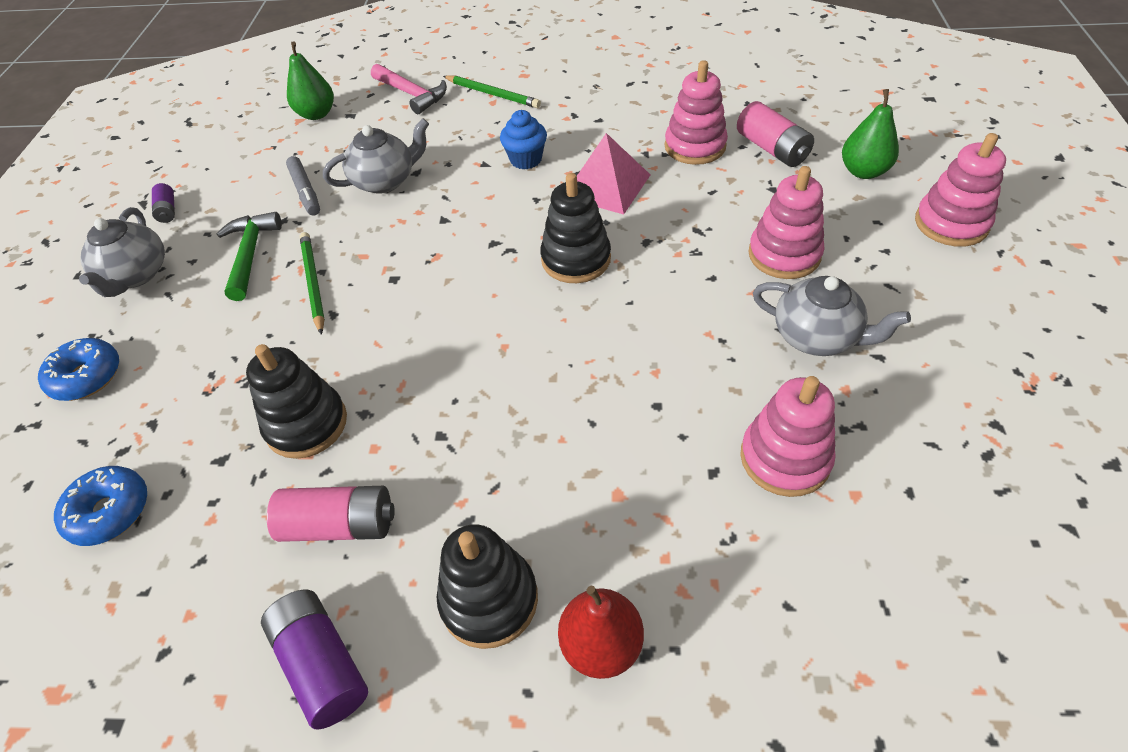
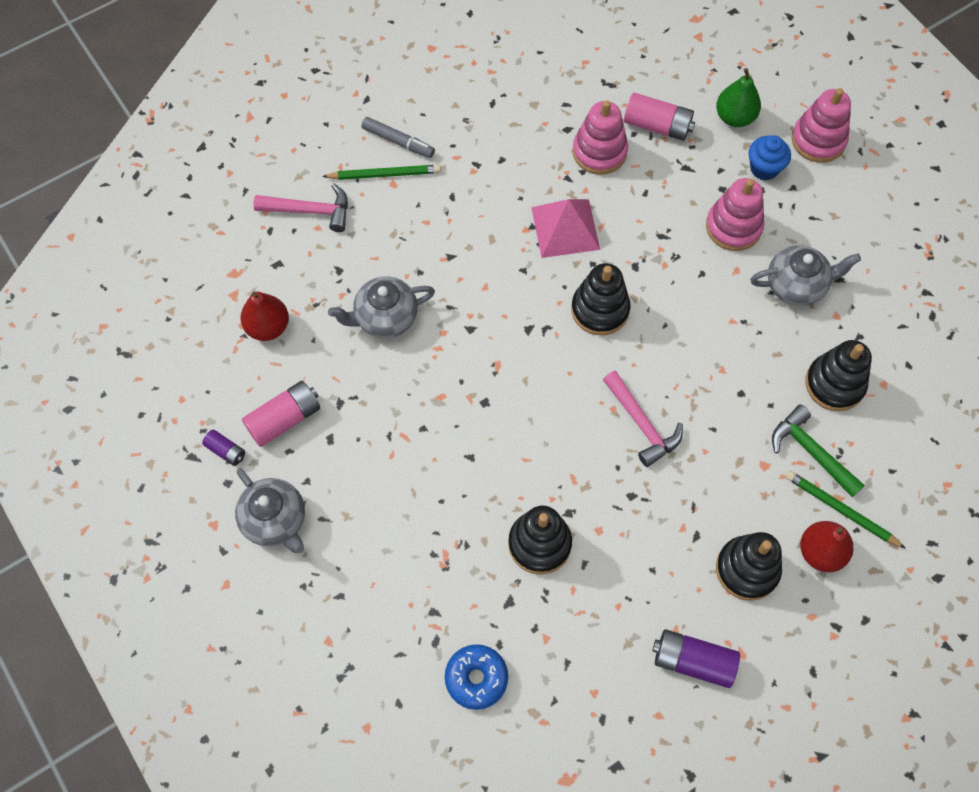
camera: 40 degrees left, 15 degrees up
blue donut [38,338,119,401] -> none
green hammer [216,212,282,301] -> green hammer moved to [772,404,865,497]
pink battery [267,486,395,542] -> pink battery moved to [242,381,320,447]
grey marker [286,156,320,216] -> grey marker moved to [362,117,435,158]
green pear [287,41,334,120] -> none
green pencil [300,232,325,335] -> green pencil moved to [786,471,906,549]
grey teapot [323,119,429,194] -> grey teapot turned 135 degrees counterclockwise [328,276,435,338]
blue cupcake [500,110,547,169] -> blue cupcake moved to [749,135,791,180]
pink stacking toy [740,376,836,497] -> black stacking toy [805,340,872,411]
none -> red pear [240,292,289,341]
none -> pink hammer [603,371,683,467]

